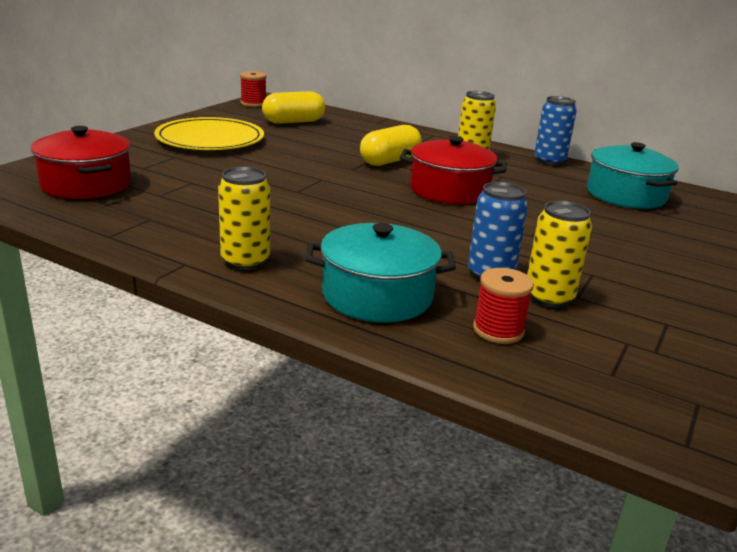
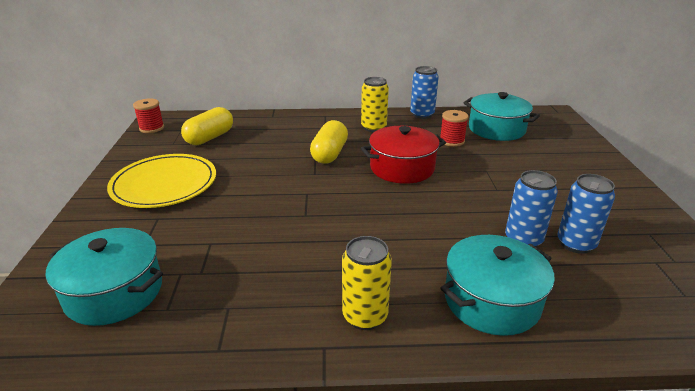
camera: 30 degrees left, 5 degrees up
red pot [31,126,131,199] -> turquoise pot [46,228,163,326]
red spool [473,268,534,344] -> red spool moved to [440,110,469,147]
yellow can [527,200,592,308] -> blue can [557,174,615,254]

